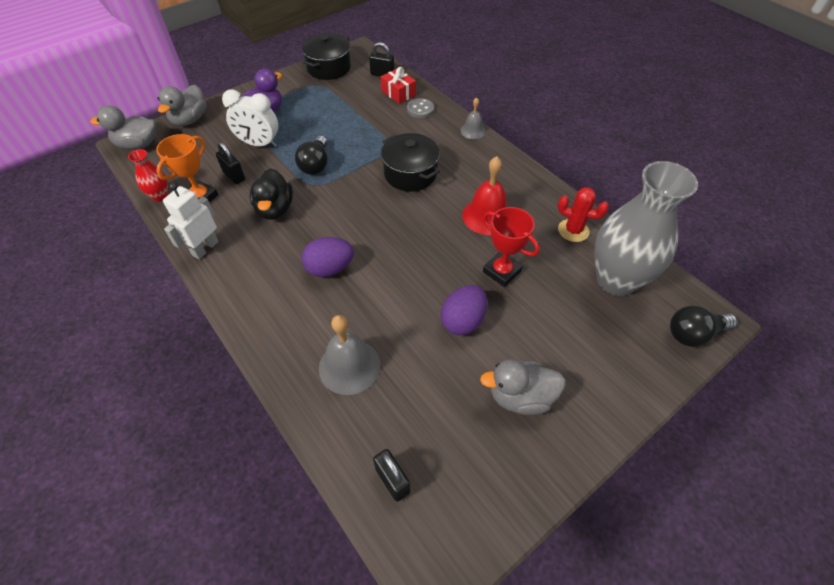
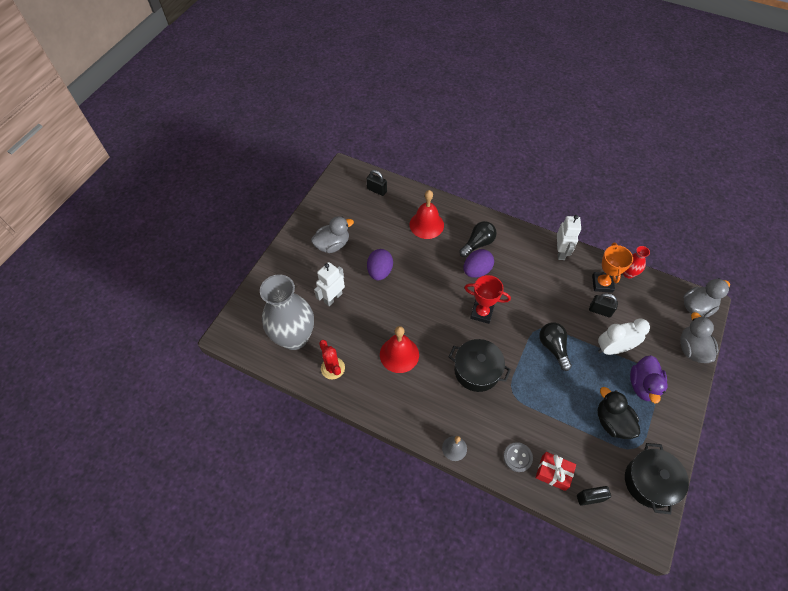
camera: 155 degrees right, 5 degrees up
black duck [250,168,293,220] -> black duck moved to [598,387,640,439]
grey bell [319,315,380,395] -> red bell [410,190,444,239]
red trophy [483,207,540,287] -> red trophy moved to [464,275,511,324]
red cactus [558,187,609,242] -> red cactus turned 60 degrees clockwise [319,340,345,379]
black light bulb [670,306,737,347] -> black light bulb moved to [459,221,497,257]
none -> white robot [314,262,345,306]

